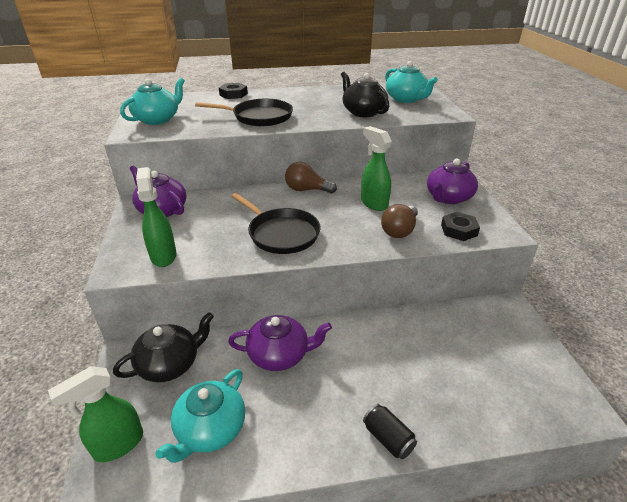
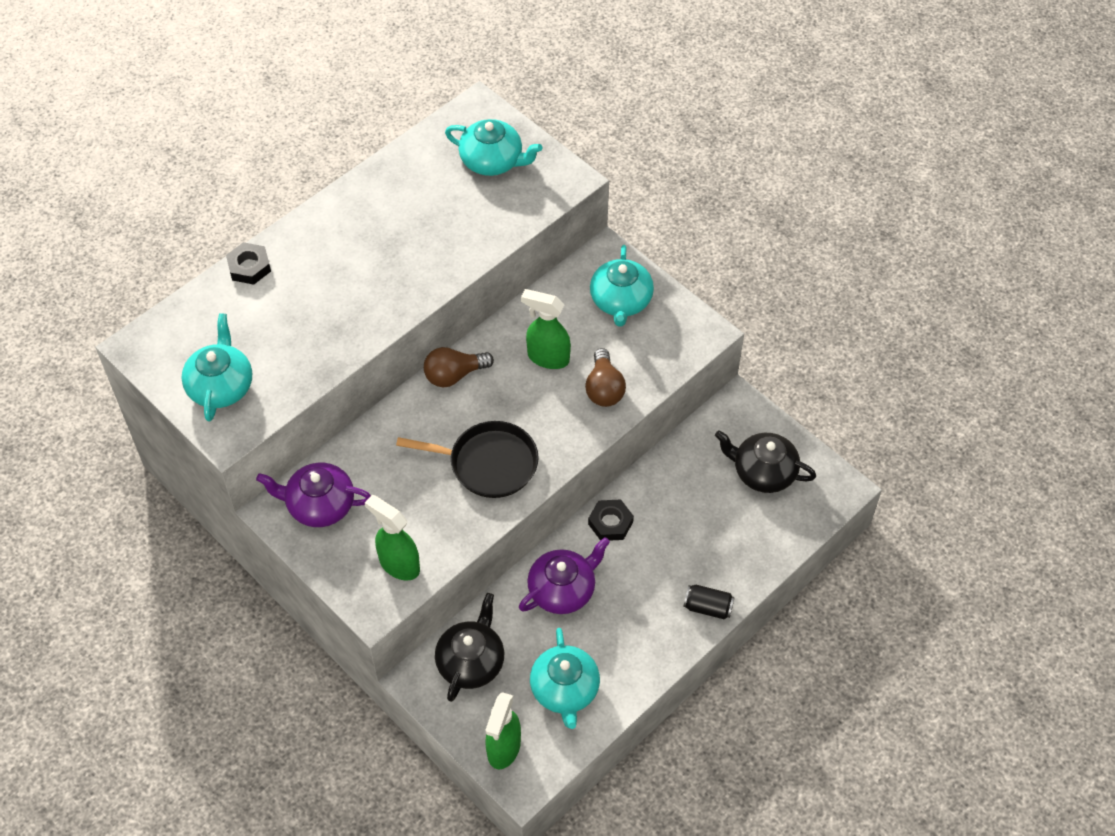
camera: 35 degrees left, 20 degrees up
black pan [195,99,293,127] -> none
black teapot [341,72,389,117] -> black teapot moved to [715,430,816,493]
purple teapot [427,159,478,204] -> turquoise teapot [590,245,654,327]
black nut [441,212,480,241] -> black nut moved to [588,499,634,541]

